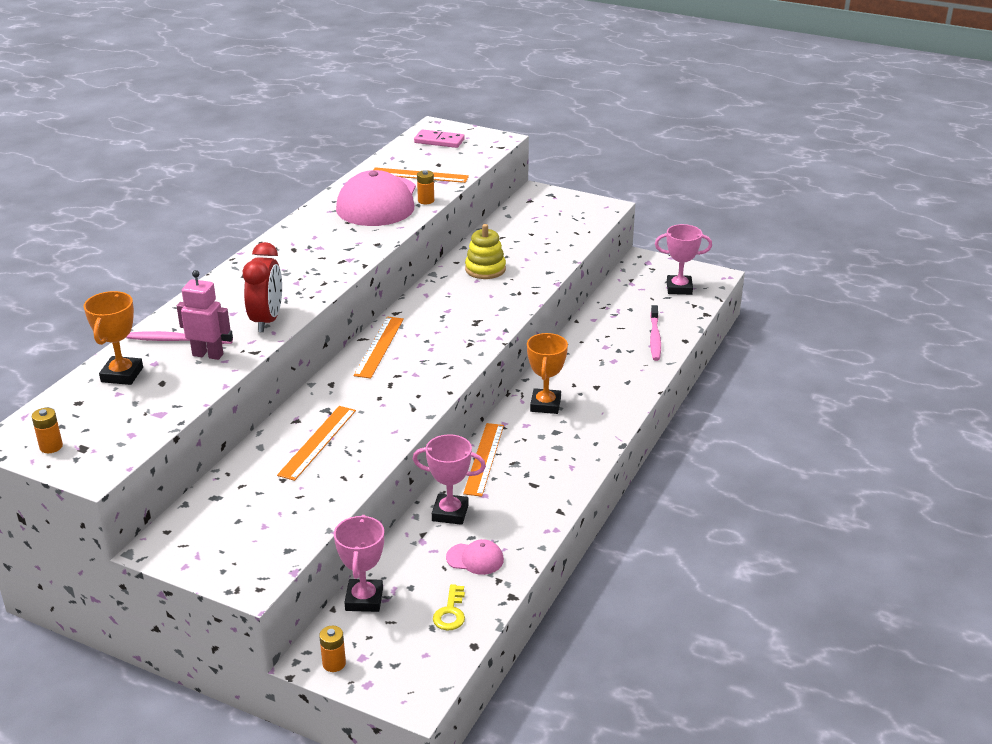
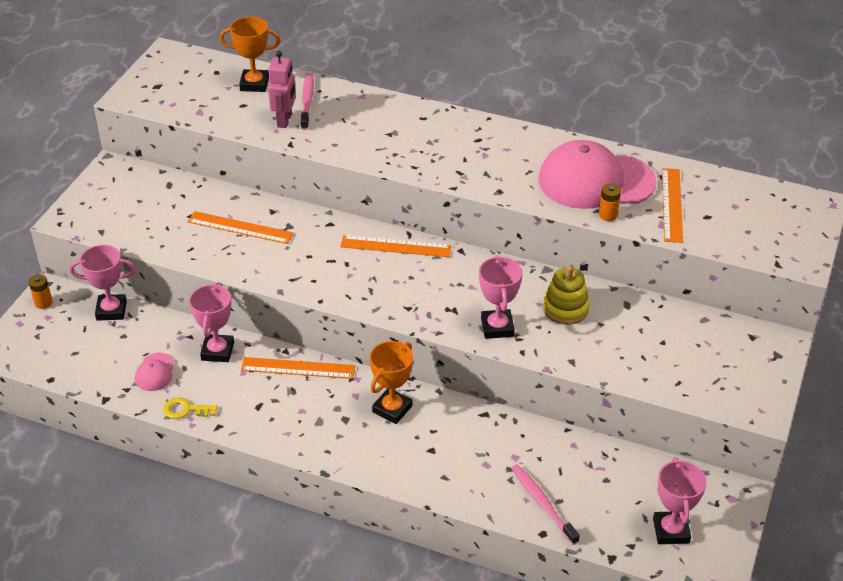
camera: 85 degrees right, 10 degrees up
orange battery [32,408,63,453] -> none
red clock [243,242,282,332] -> none
pink domino [414,129,465,148] -> none
yellow key [433,584,465,631] -> yellow key moved to [163,398,218,419]
orange trophy [527,333,568,414] -> orange trophy turned 60 degrees counterclockwise [370,341,413,424]
pink toothbrush [650,305,661,361] -> pink toothbrush turned 60 degrees clockwise [511,464,580,545]
none -> pink trophy [479,255,523,339]

